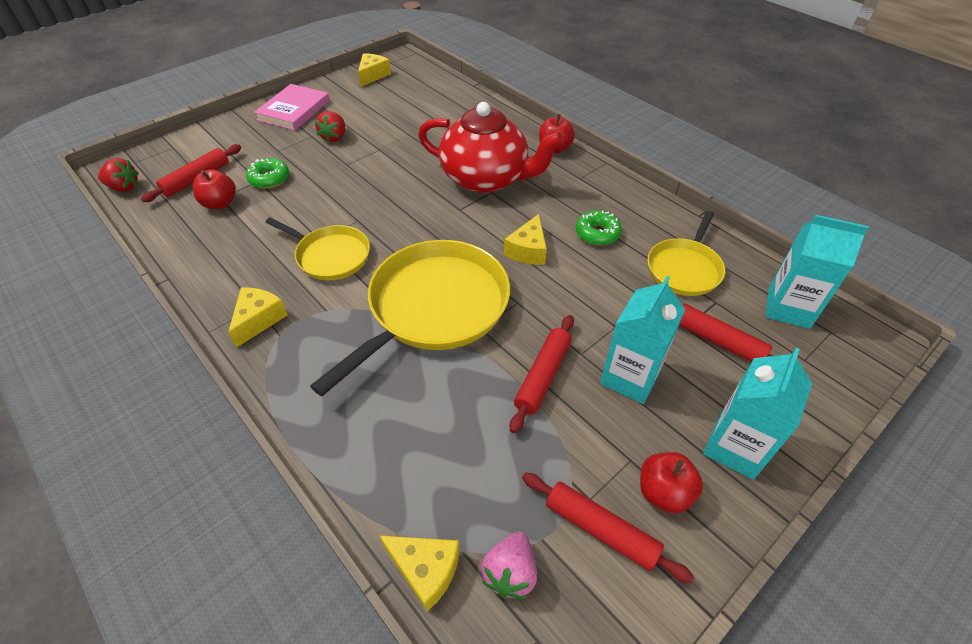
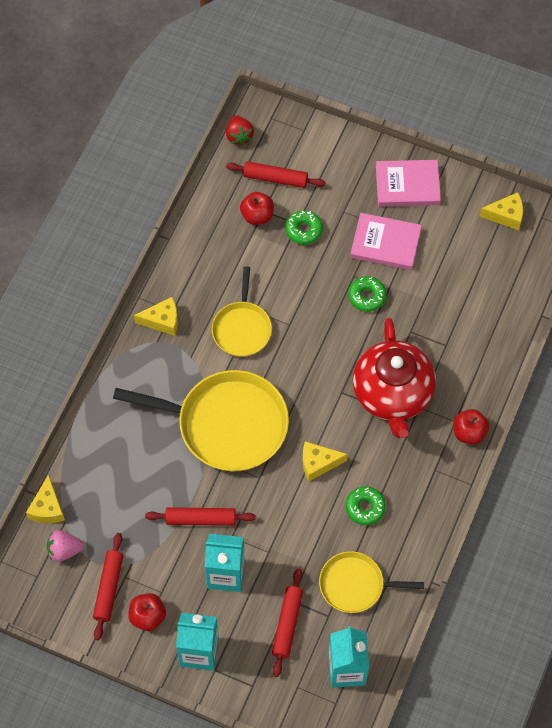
camera: 65 degrees right, 15 degrees up
red strawberry [315,111,345,143] -> pink book [350,213,422,270]
none -> green donut [348,276,387,312]

